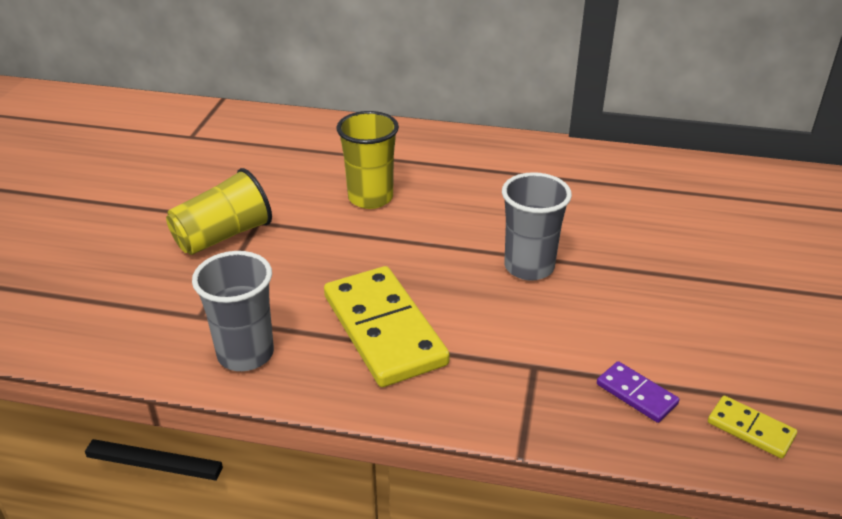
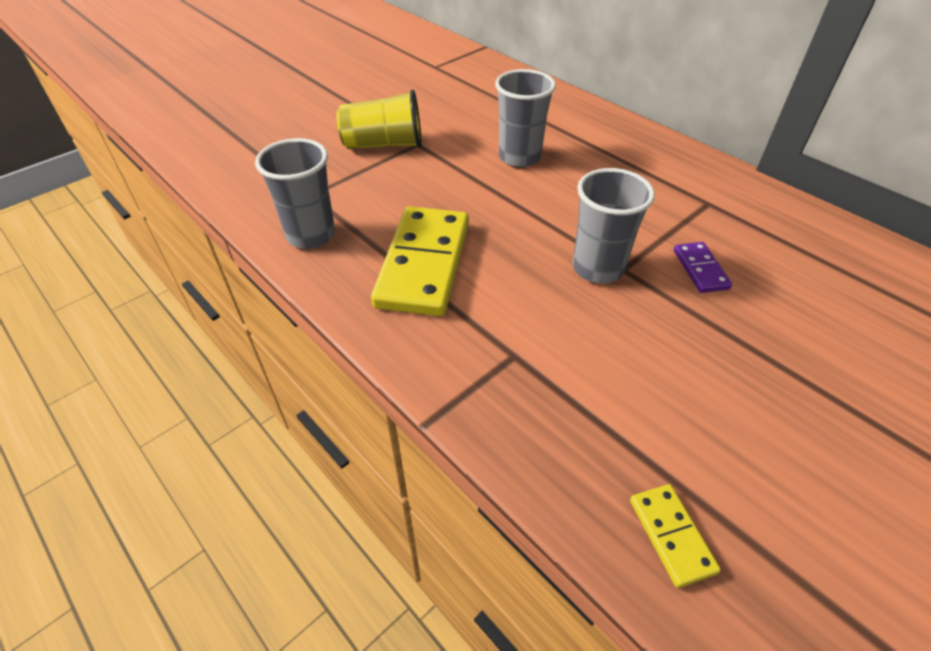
camera: 35 degrees right, 10 degrees up
yellow cup [337,111,399,209] -> grey cup [495,69,556,167]
purple domino [597,361,679,423] -> purple domino moved to [674,242,732,293]

